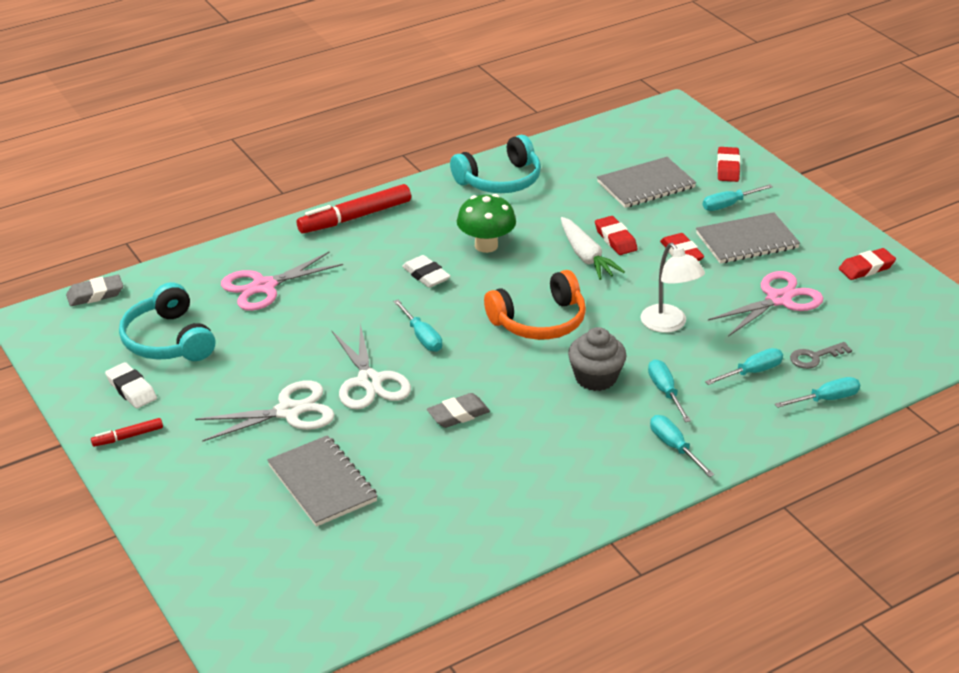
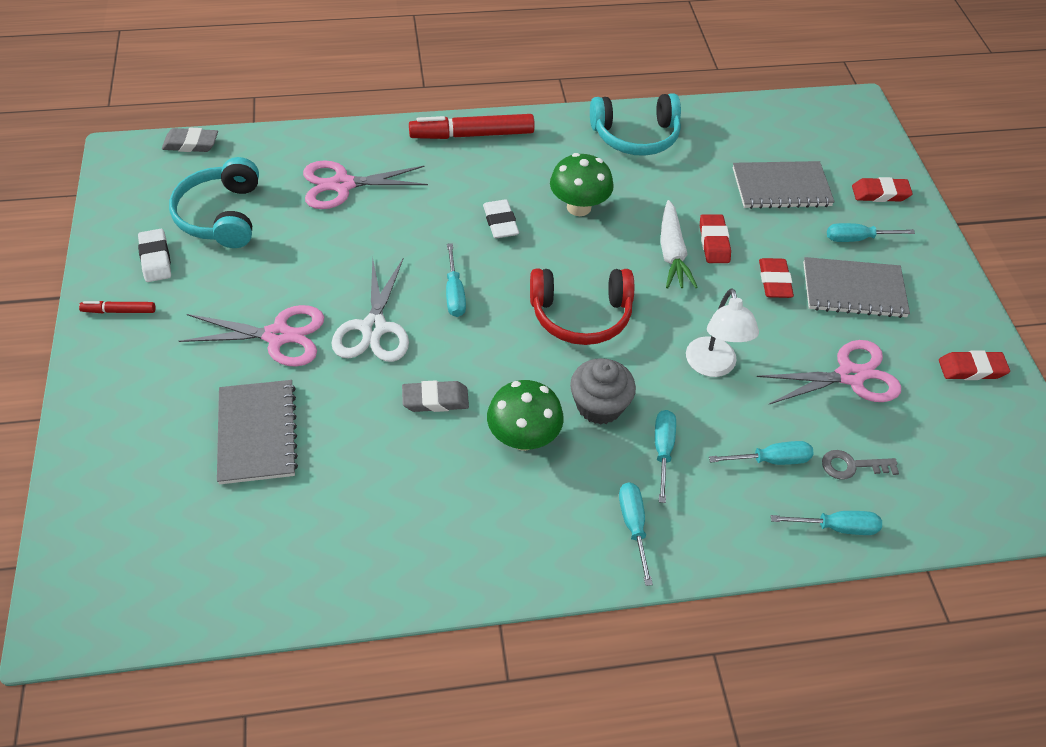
camera: 20 degrees right, 15 degrees up
white scissors [195,380,335,442] -> pink scissors [179,305,324,367]
orange headphones [484,270,586,340] -> red headphones [530,269,634,345]
red eraser [717,147,740,182] -> red eraser turned 60 degrees clockwise [852,177,913,202]
none -> green mushroom [487,380,564,451]

